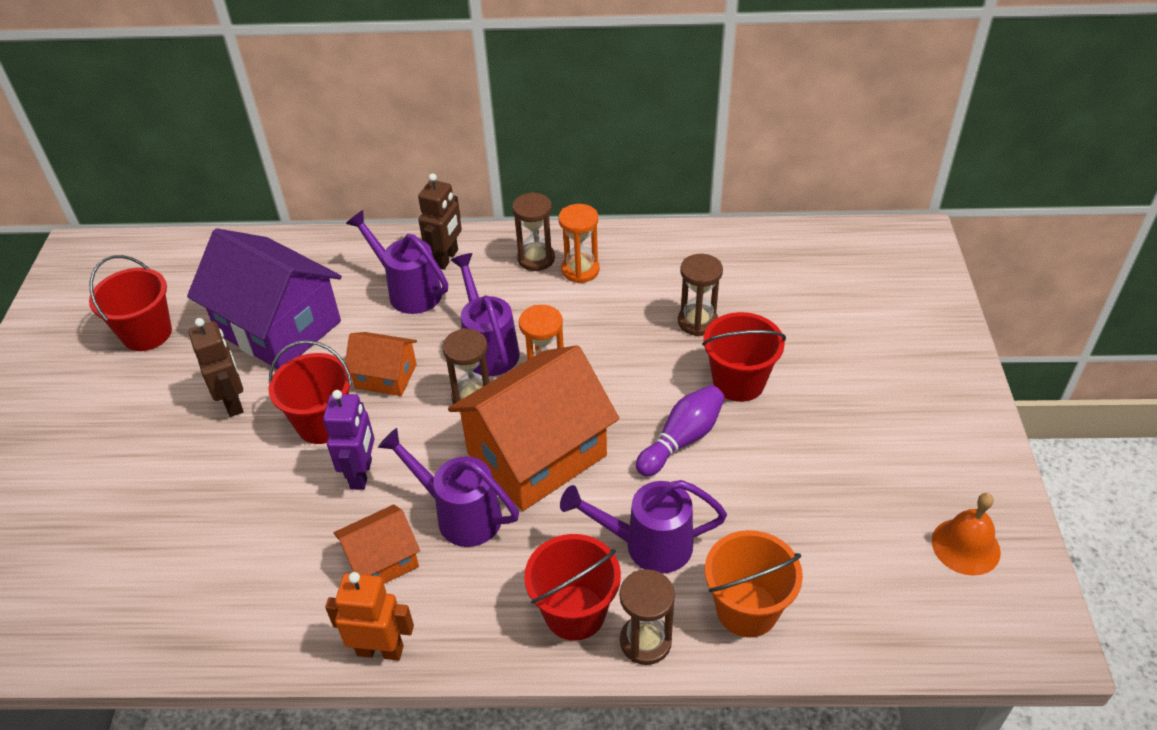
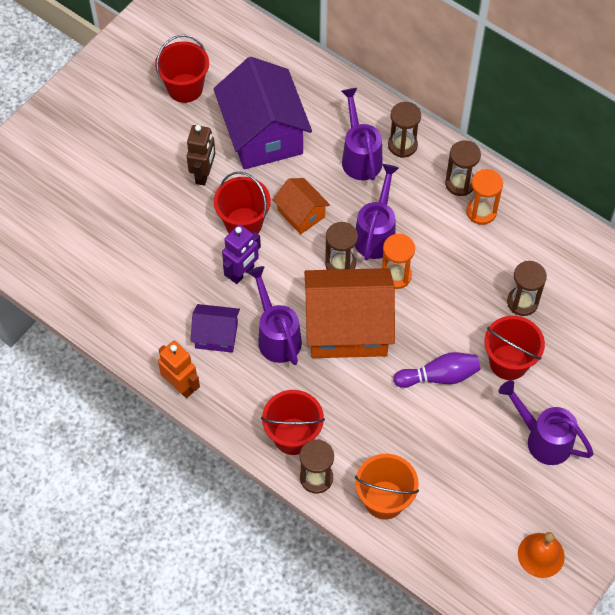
camera: 35 degrees right, 15 degrees up
orange house [334,504,420,584] -> purple house [191,304,240,353]
brown robot [418,173,462,270] -> brown hourglass [388,102,421,158]
purple watering can [560,480,727,574] -> purple watering can moved to [498,380,594,465]

